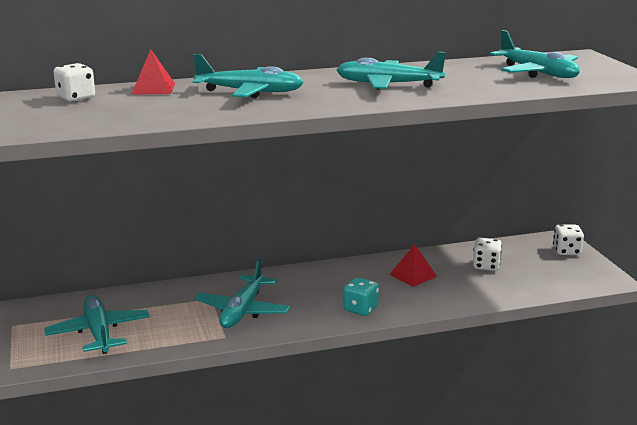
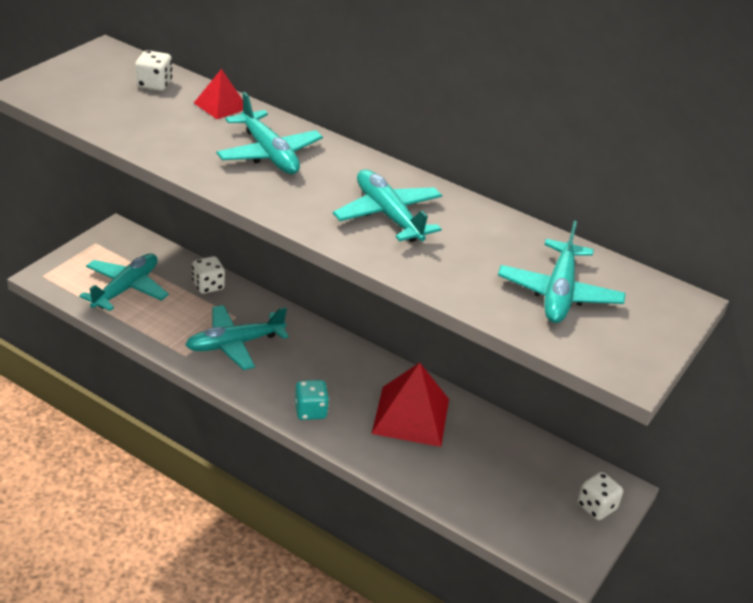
camera: 45 degrees right, 15 degrees up
red pyramid [389,244,437,287] -> red pyramid [372,362,449,447], size x1.79
white dice [473,238,502,271] -> white dice moved to [192,256,225,294]

